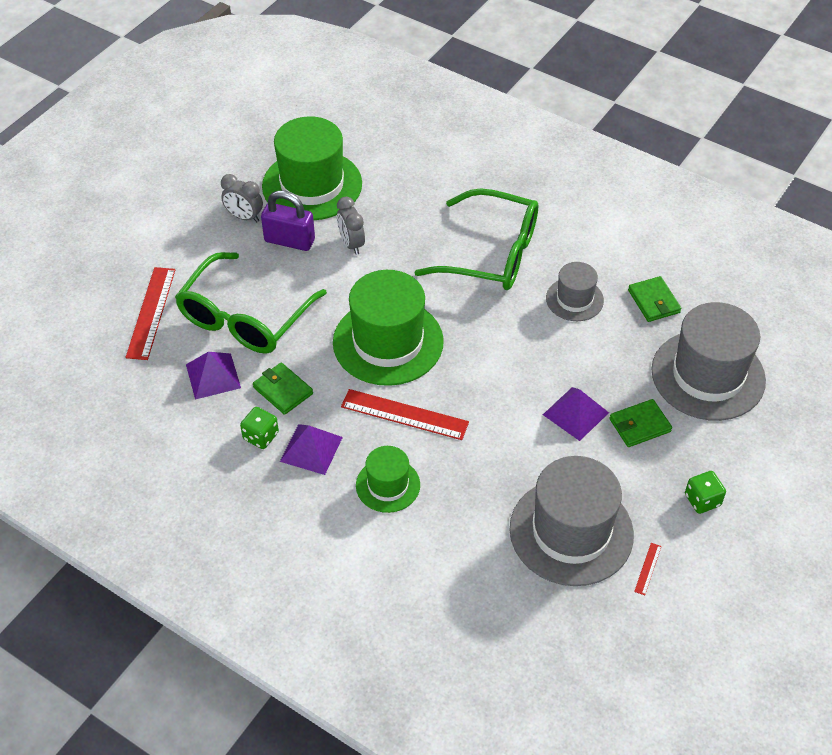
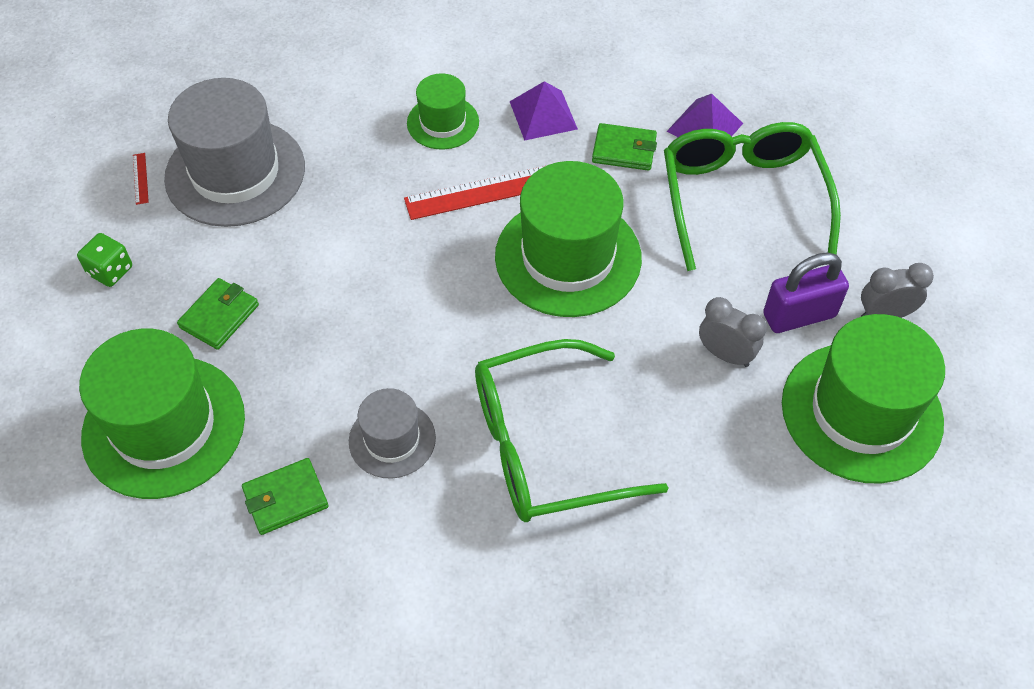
camera: 145 degrees right, 5 degrees up
red ruler [125,267,175,360] -> none
green dice [240,407,279,449] -> none
purple pyramid [543,387,609,441] -> none
green wallet [628,276,681,322] -> green wallet turned 60 degrees counterclockwise [242,458,329,535]
grey hat [651,302,766,421] -> green hat [79,328,245,499]

